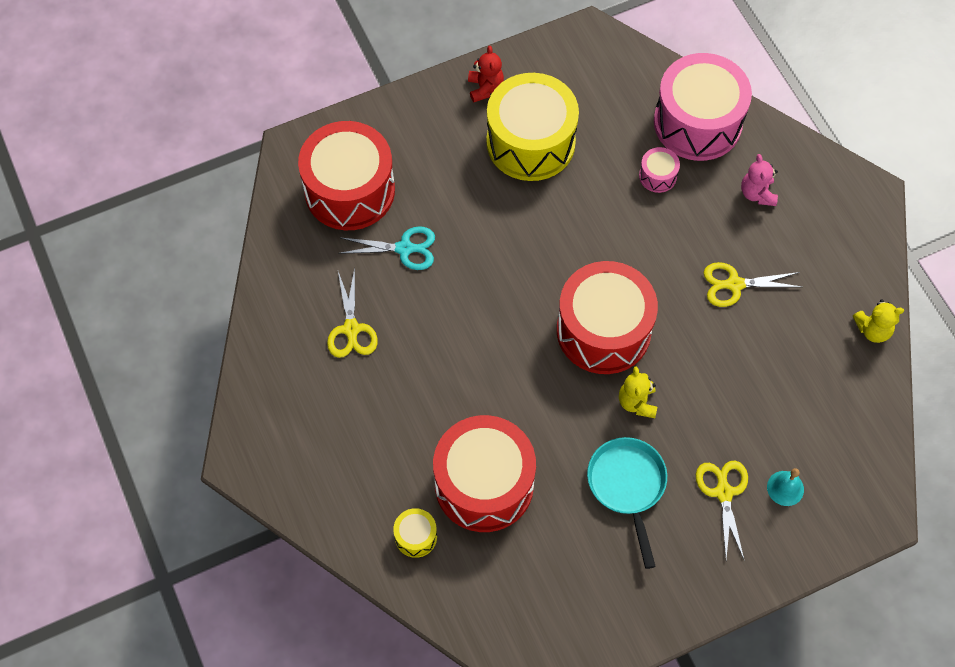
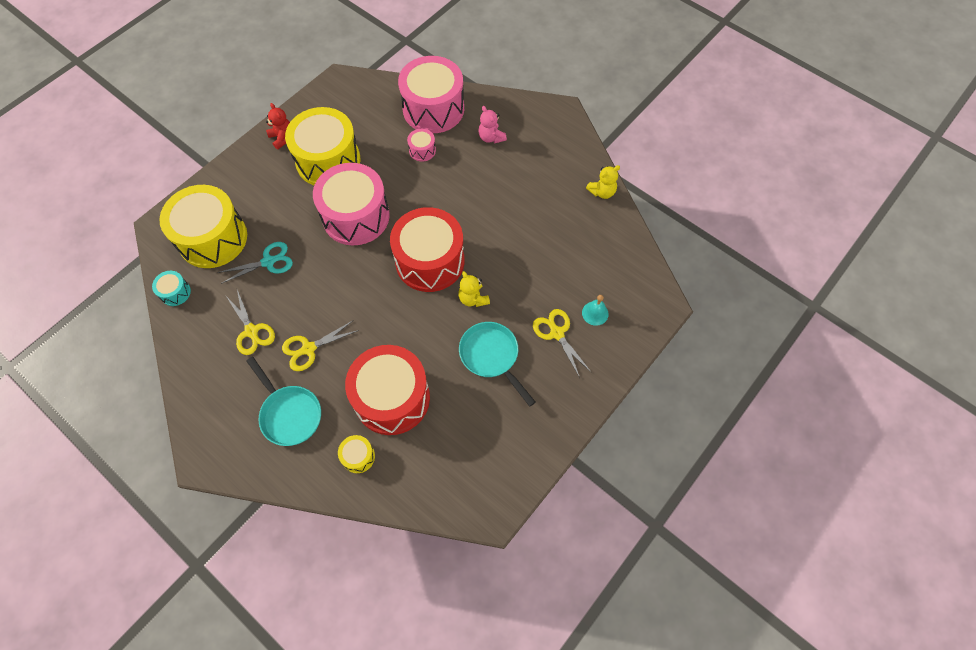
camera: 25 degrees left, 0 degrees up
red drum [298,121,395,230] -> yellow drum [159,185,247,268]
yellow scissors [703,262,802,307] -> yellow scissors moved to [282,320,359,371]
none -> turquoise drum [152,271,191,306]
none -> turquoise pan [246,357,321,446]
none -> pink drum [313,163,390,245]

